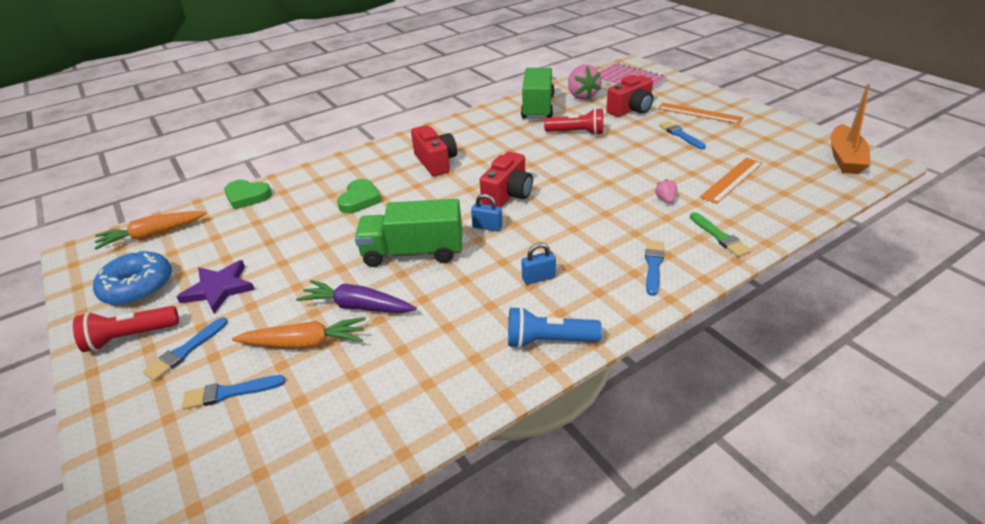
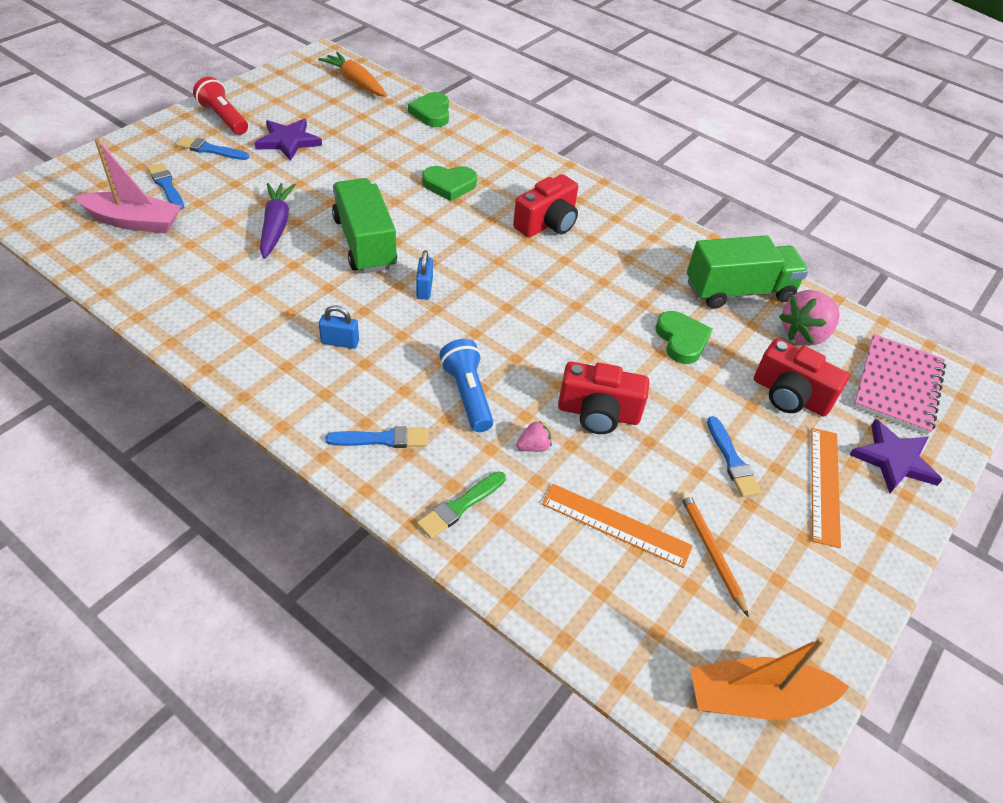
camera: 65 degrees right, 10 degrees up
blue donut [93,250,172,305] -> none
orange carrot [232,317,366,349] -> none
red camera [480,152,533,207] -> red camera moved to [558,362,649,434]
blue flashlight [508,306,602,348] -> blue flashlight moved to [439,339,493,432]
blue padlock [521,243,556,285] -> blue padlock turned 45 degrees counterclockwise [319,306,359,349]
red flashlight [544,108,603,135] -> green heart [655,311,712,364]
blue brush [659,121,706,149] -> blue brush turned 120 degrees clockwise [707,416,762,497]
none -> pink boat [74,138,181,233]
none -> orange pencil [680,491,749,617]
none -> purple star [849,419,943,493]

